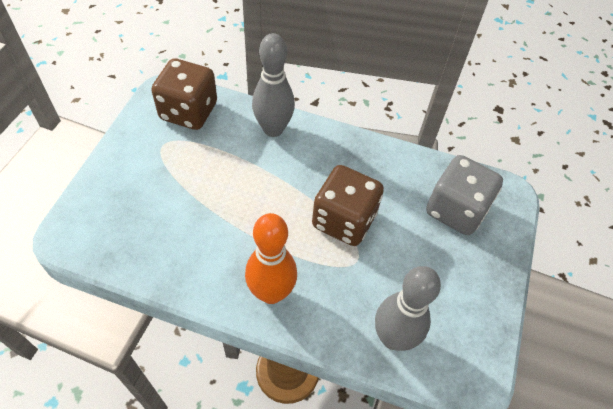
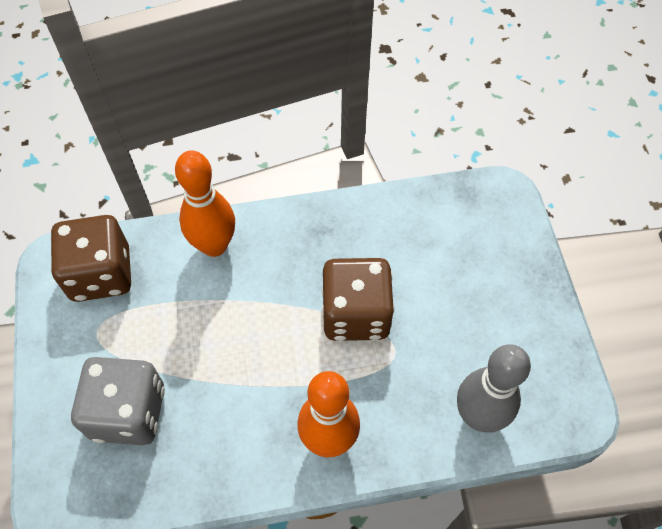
camera: 25 degrees left, 5 degrees up
grey bowling pin [252,33,295,137] -> orange bowling pin [175,150,235,257]
grey dice [426,155,503,235] -> grey dice moved to [71,357,165,445]

